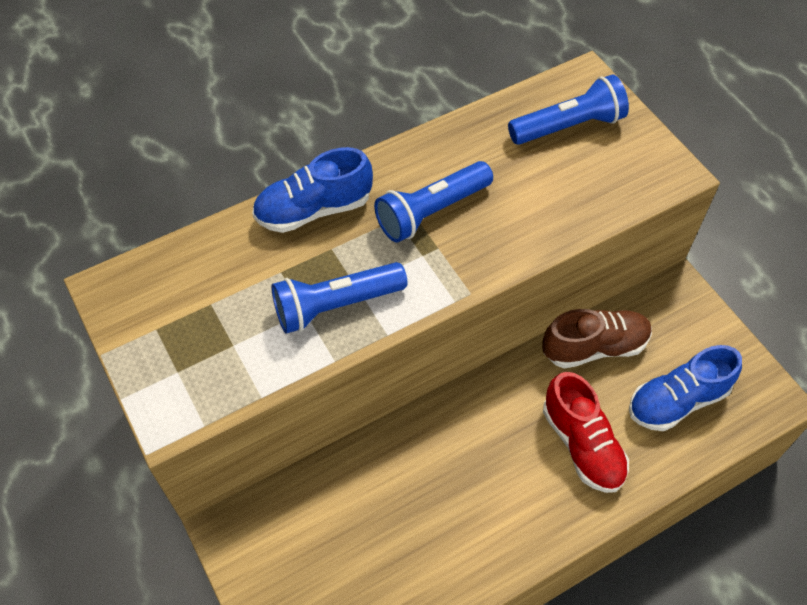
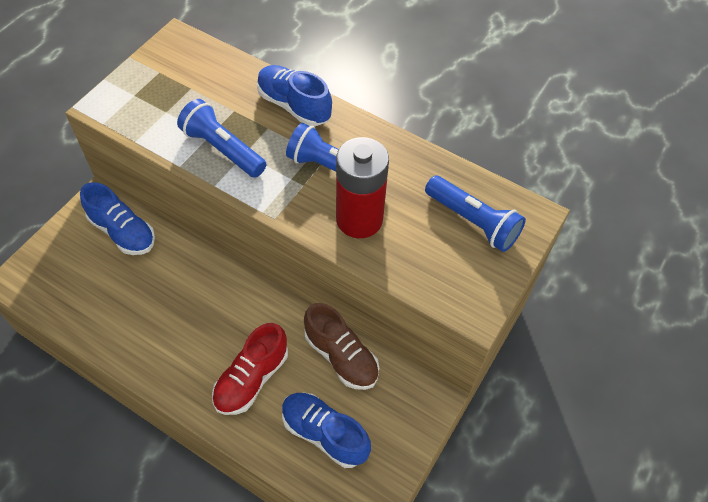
camera: 60 degrees right, 0 degrees up
none -> blue shoe [80,182,155,255]
none -> red battery [336,137,389,238]

